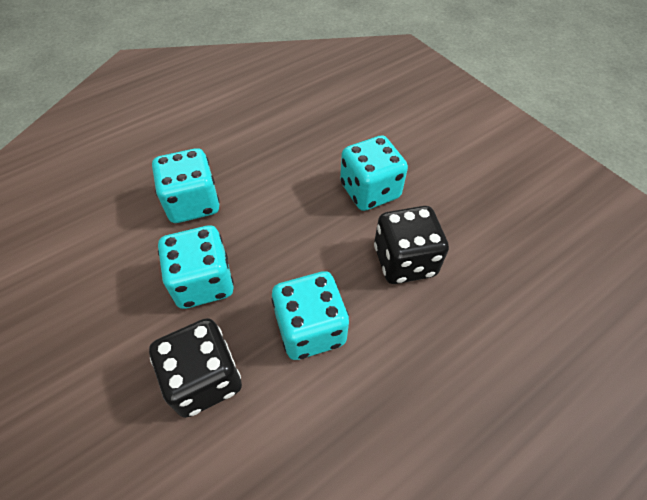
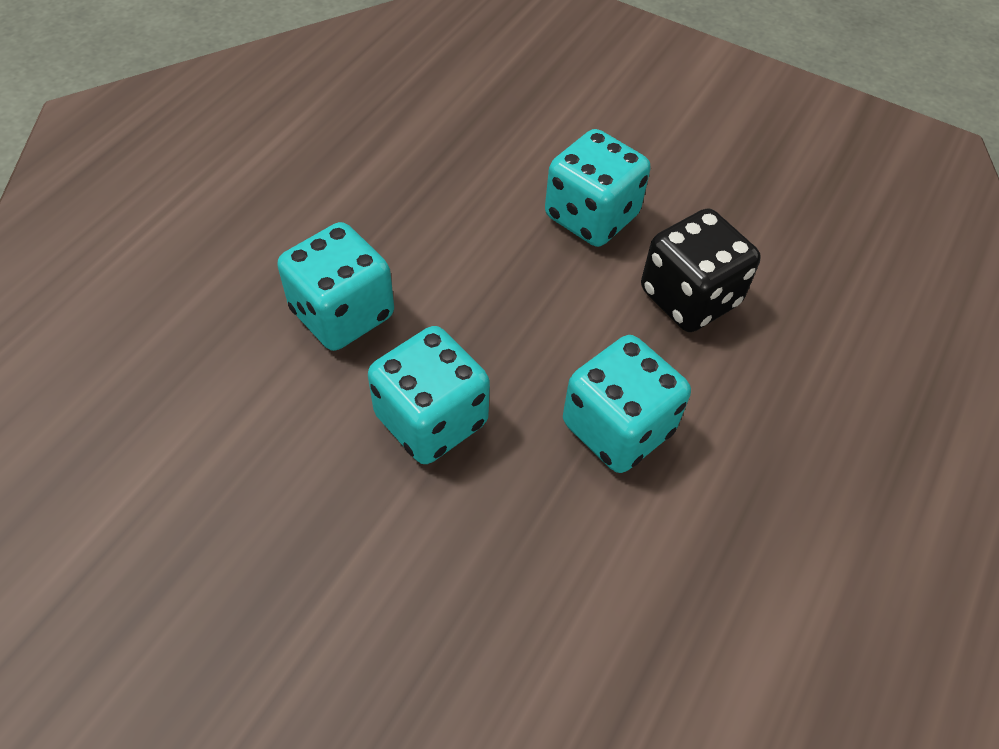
camera: 25 degrees left, 0 degrees up
black dice [149,318,242,418] -> none

